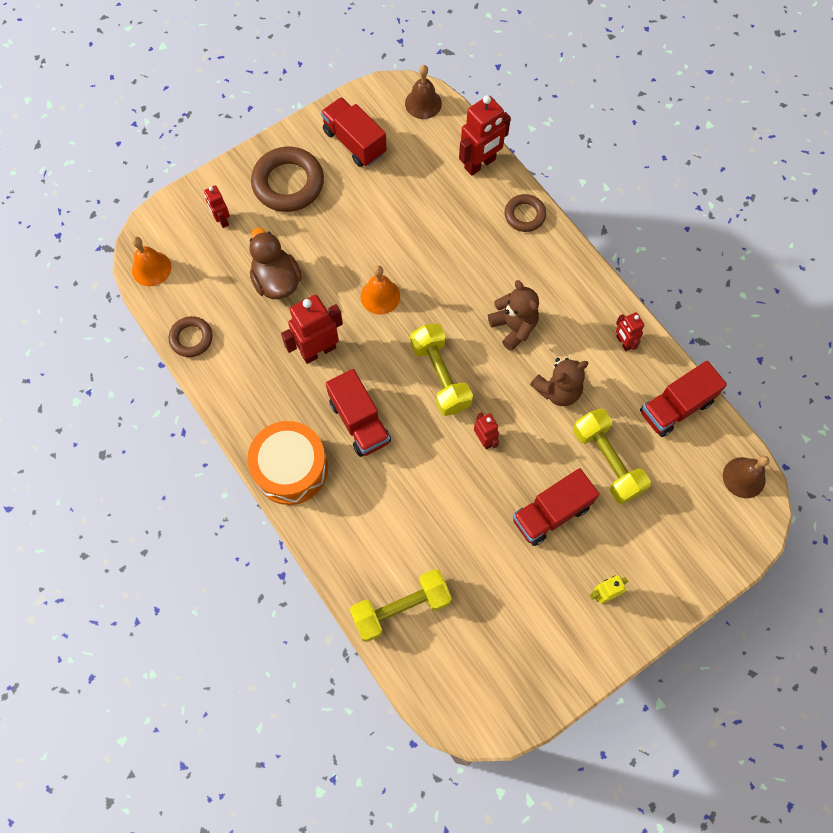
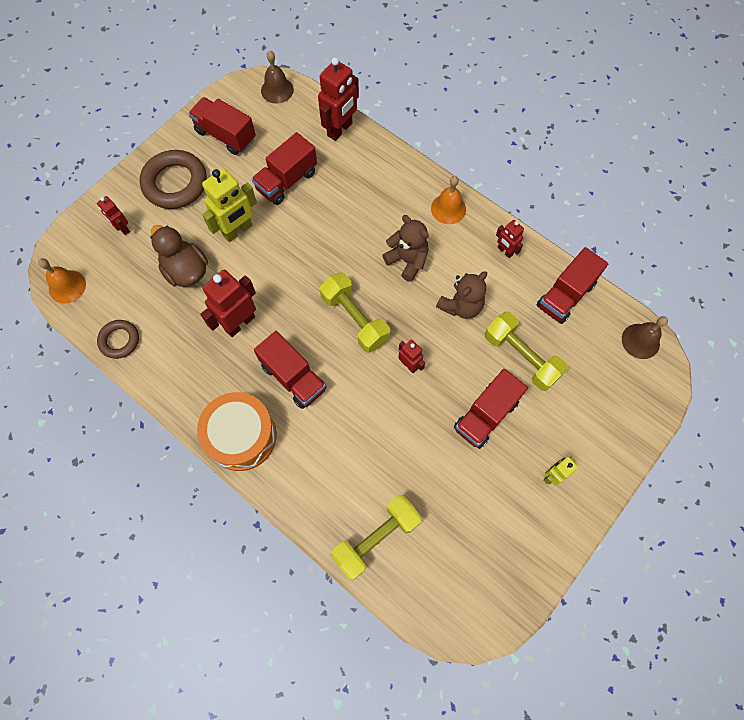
camera: 15 degrees left, 0 degrees up
orange bell [361,266,400,314] -> orange bell moved to [431,176,466,224]
brown ring [505,194,546,232] -> none
none -> yellow robot [202,168,257,242]
none -> red truck [252,132,317,205]

